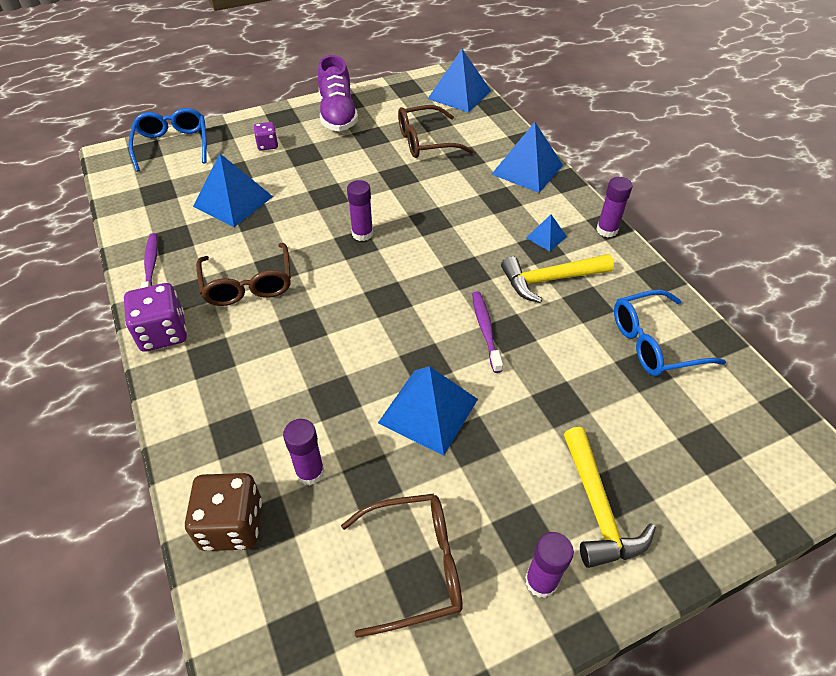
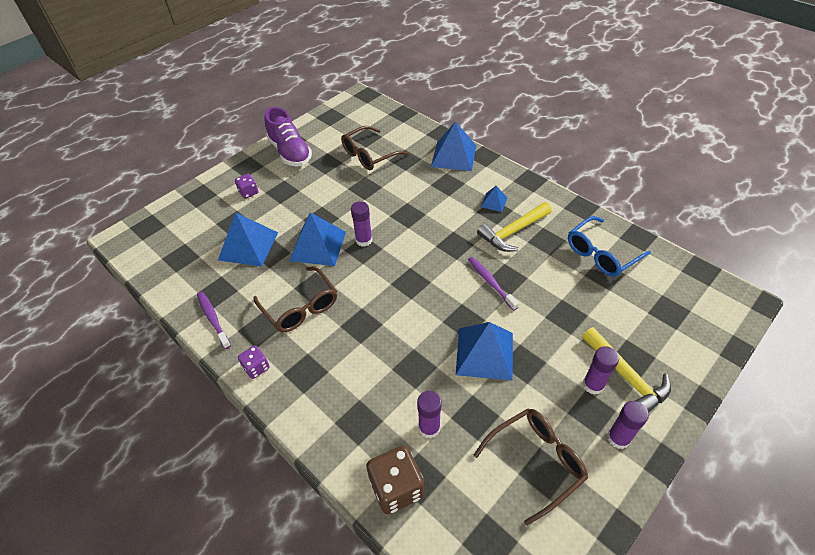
camera: 20 degrees left, 0 degrees up
purple dice [124,283,187,352] -> purple dice [238,345,270,379], size x0.57
blue glasses [128,108,207,172] -> none
blue pyramid [428,49,491,113] -> blue pyramid moved to [289,212,346,266]
purple glue stick [596,177,633,237] -> purple glue stick moved to [583,346,619,395]

